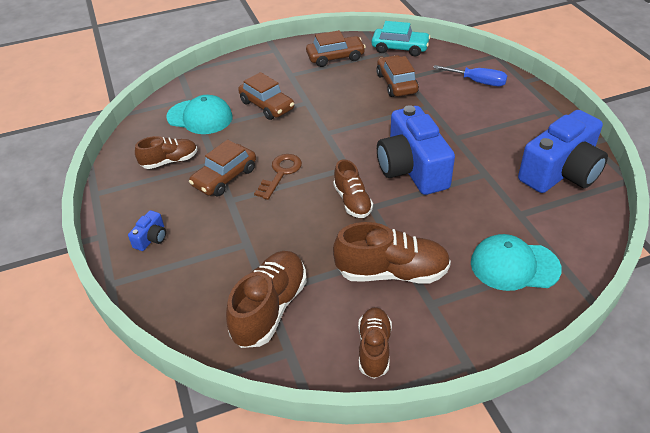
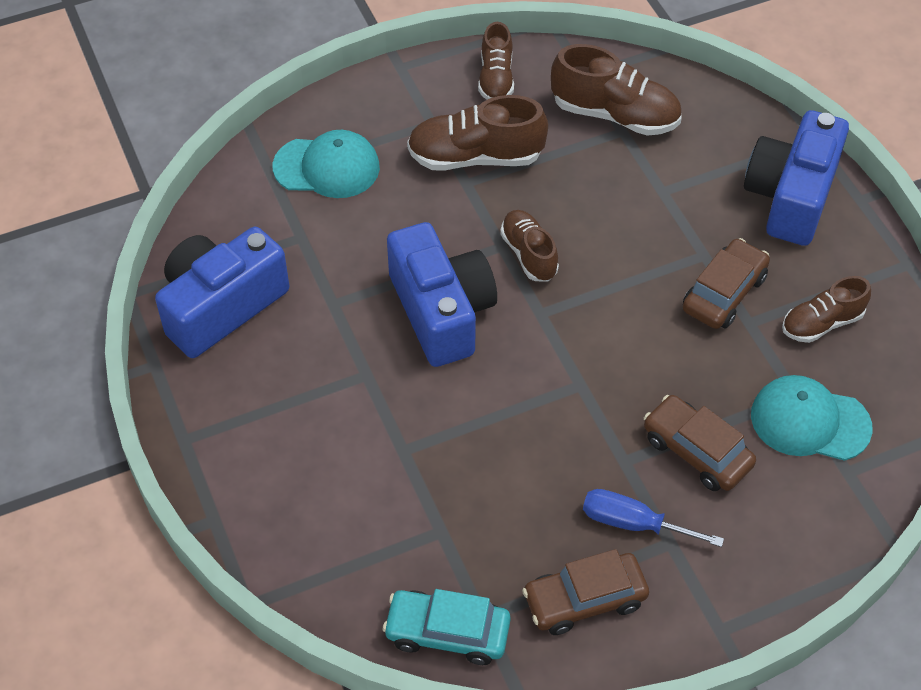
camera: 175 degrees right, 10 degrees up
blue camera [128,210,166,251] -> blue camera [744,110,849,246], size x2.44
brown shoe [226,251,307,348] -> brown shoe turned 90 degrees counterclockwise [551,44,682,136]
brown key [254,154,302,200] -> none
brown car [376,55,419,97] -> none
blue screwdriver [433,65,507,86] -> blue screwdriver moved to [583,489,724,547]

